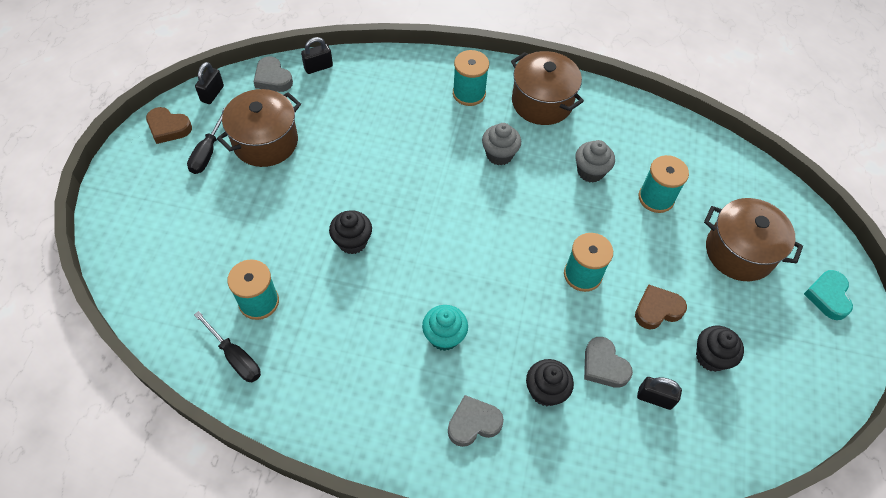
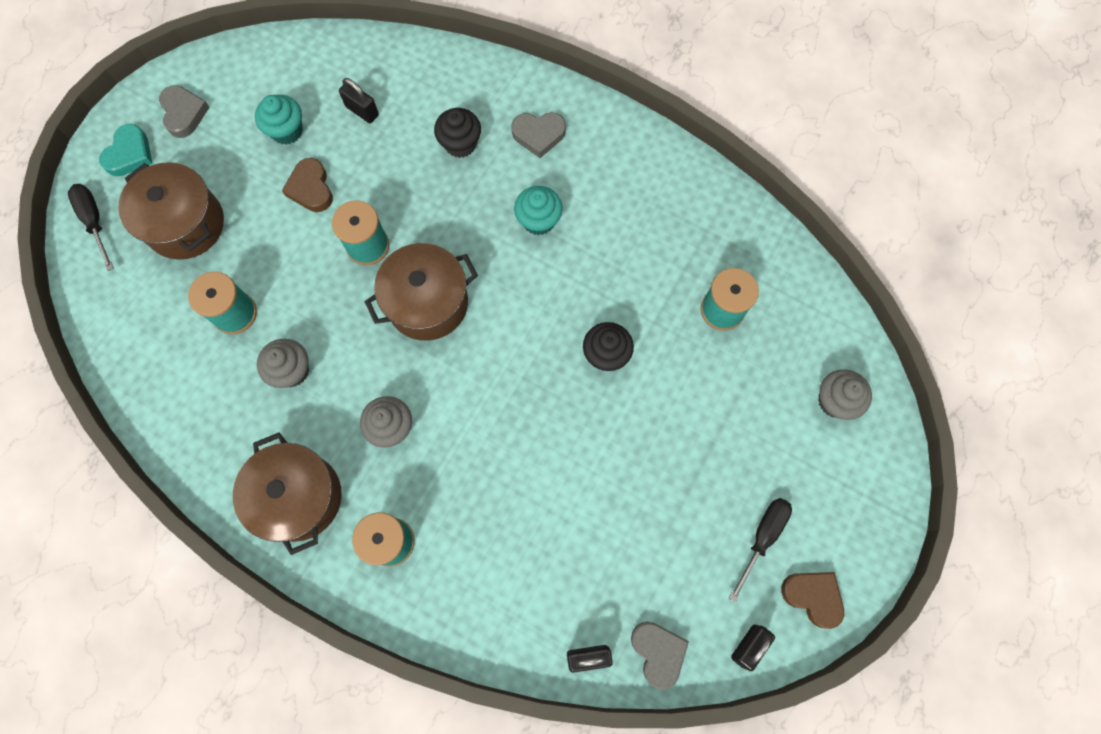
camera: 160 degrees left, 15 degrees up
black screwdriver [194,311,261,382] -> black screwdriver moved to [68,184,114,271]
brown pot [217,89,301,167] -> brown pot moved to [364,243,478,341]
grey heart [584,337,633,388] -> grey heart moved to [159,85,210,138]
brown heart [635,285,687,330] -> brown heart turned 75 degrees clockwise [282,158,333,212]
black cupcake [696,326,744,372] -> turquoise cupcake [255,94,303,145]
none -> grey cupcake [818,369,872,420]

